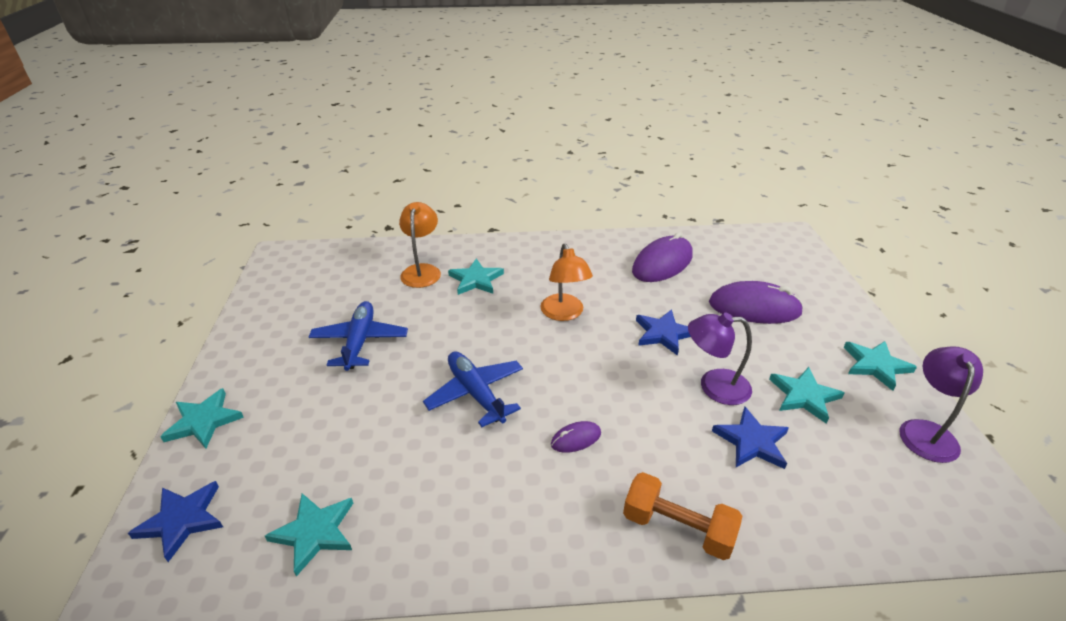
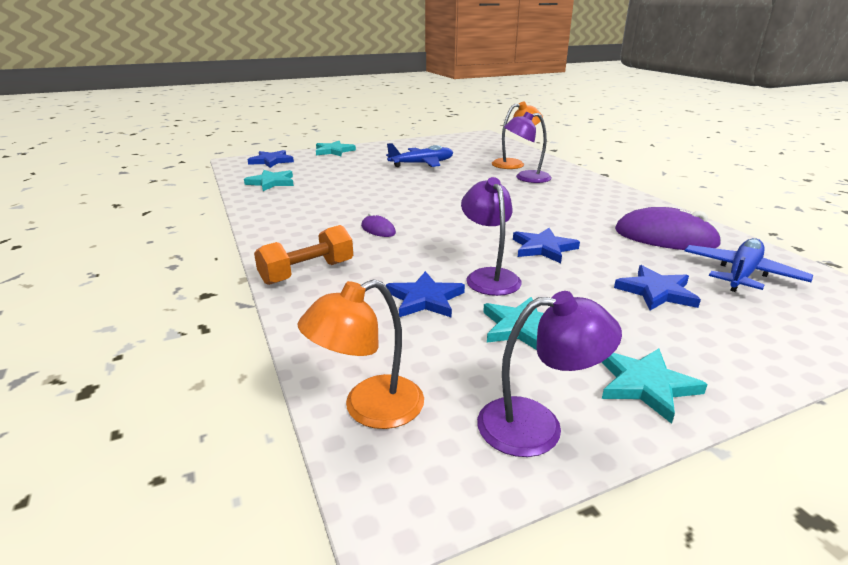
camera: 70 degrees right, 10 degrees down
blue plane [423,351,523,427] -> blue plane moved to [685,238,813,292]
turquoise star [448,258,504,295] -> purple lamp [504,112,552,183]
orange lamp [540,244,593,321] -> orange lamp moved to [298,279,424,429]
orange dumbbell [623,472,742,560] -> orange dumbbell turned 45 degrees clockwise [254,225,353,285]
purple mouse [709,281,804,324] -> blue star [614,265,701,311]

